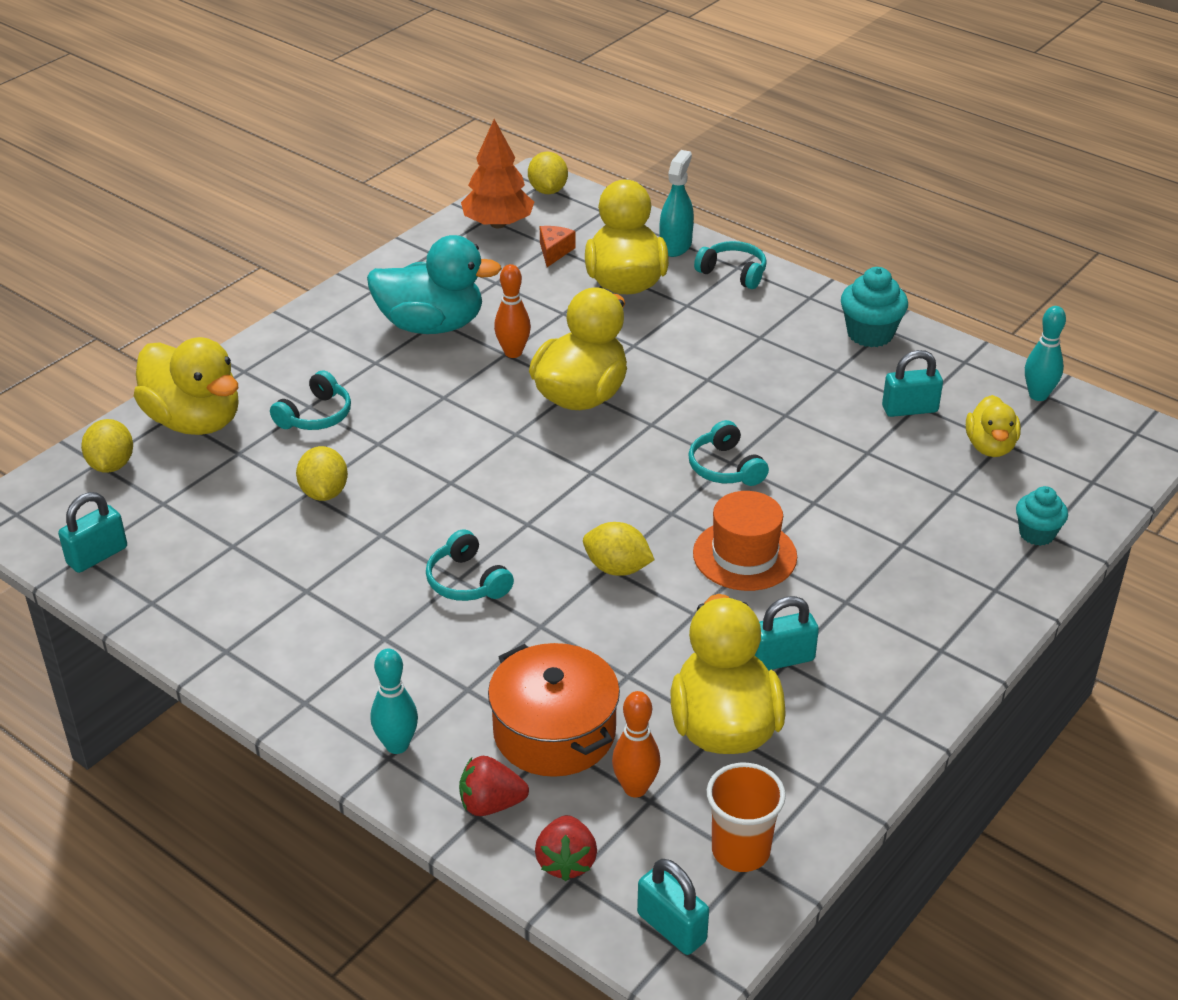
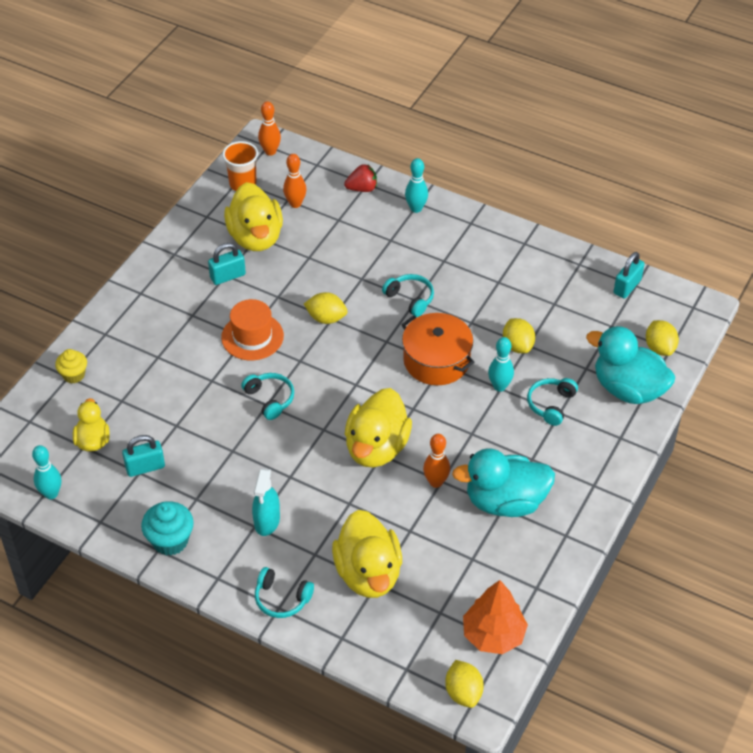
camera: 170 degrees right, 10 degrees up
yellow duck [134,337,238,435] -> turquoise duck [586,326,675,404]
orange pot [488,643,620,777] -> orange pot moved to [401,313,474,385]
red strawberry [535,815,597,881] -> none
orange cheese [540,226,576,267] -> none
turquoise padlock [637,859,709,955] -> orange bowling pin [258,101,281,156]
turquoise spray bottle [659,150,694,257] -> turquoise spray bottle moved to [252,468,280,536]
turquoise cupcake [1016,486,1068,546] -> yellow cupcake [55,349,87,384]
none -> turquoise bowling pin [488,337,514,392]

